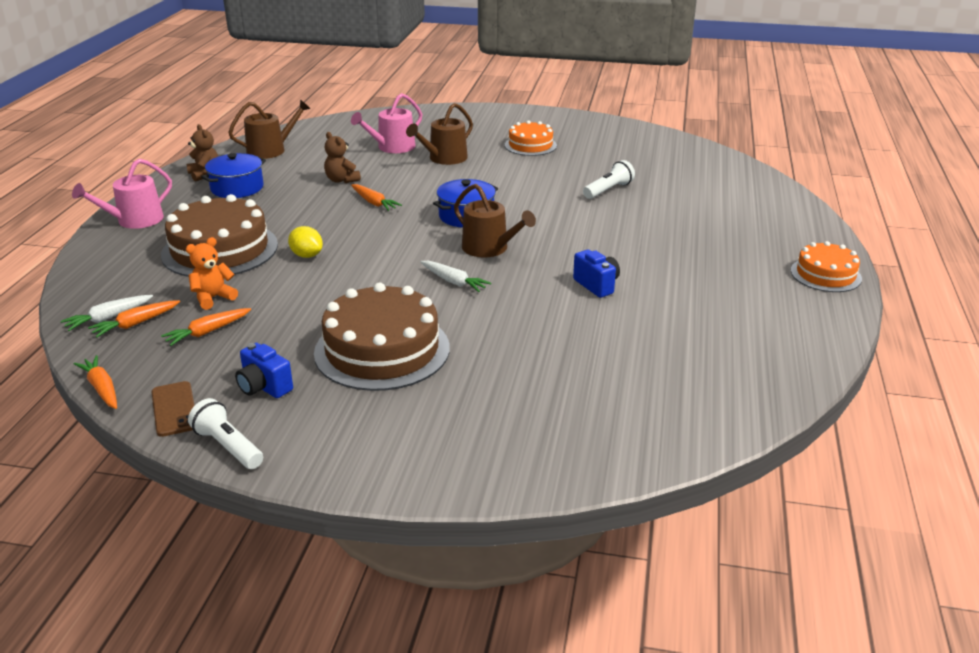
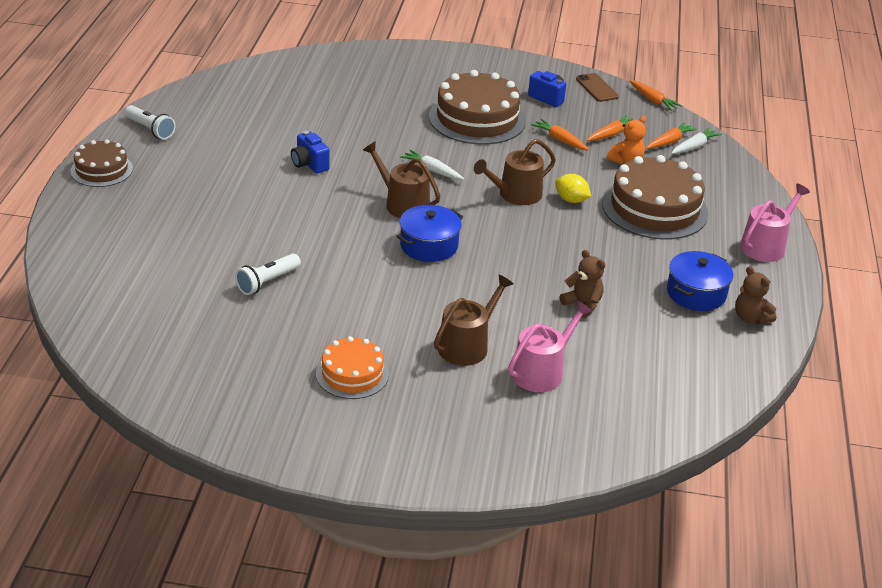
camera: 175 degrees right, 5 degrees up
white flashlight [188,398,263,469] -> white flashlight moved to [125,105,176,140]
brown watering can [228,99,311,159] -> brown watering can moved to [474,139,556,205]
orange carrot [351,184,402,211] -> orange carrot moved to [531,119,589,151]
orange cake [791,241,862,292] -> brown cake [70,139,133,187]

